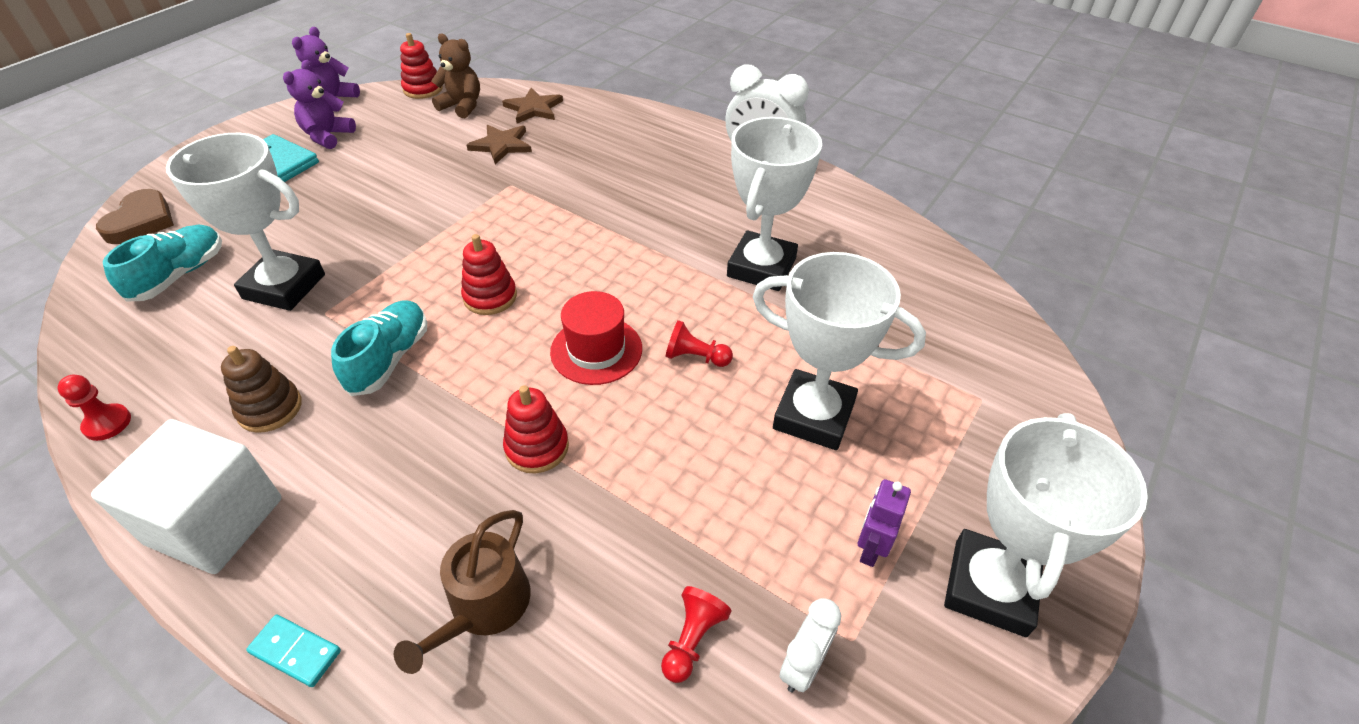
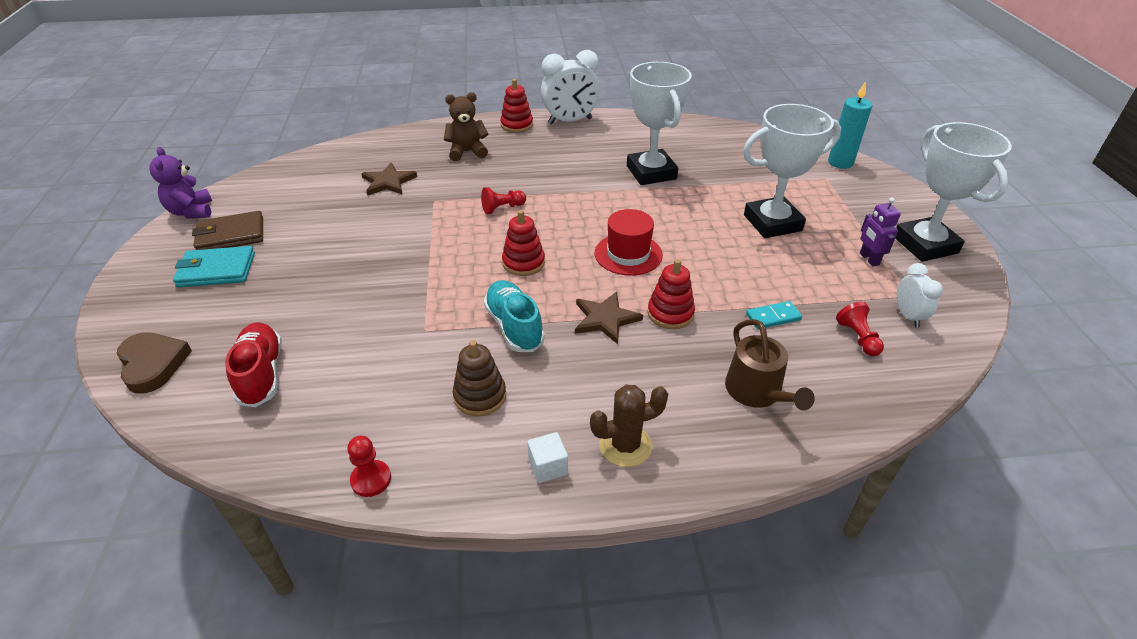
camera: 40 degrees left, 5 degrees down
white cube [91,419,282,574] -> white cube [527,432,568,483], size x0.41
turquoise shoe [103,225,222,302] -> red shoe [225,323,282,407]
white trophy [166,133,325,311] -> none
turquoise domino [246,615,341,687] -> turquoise domino moved to [746,301,802,329]
purple teddy bear [283,60,356,149] -> brown wallet [192,211,263,250]
red stacking toy [400,33,442,99] -> red stacking toy moved to [500,79,533,133]
brown teddy bear [431,34,480,118] -> brown teddy bear moved to [444,92,488,161]
brown star [502,88,563,124] -> brown star moved to [575,292,643,344]
red pawn [665,320,733,367] -> red pawn moved to [481,187,526,214]
none -> brown cactus [590,385,668,467]
none -> turquoise candle [828,81,872,169]

